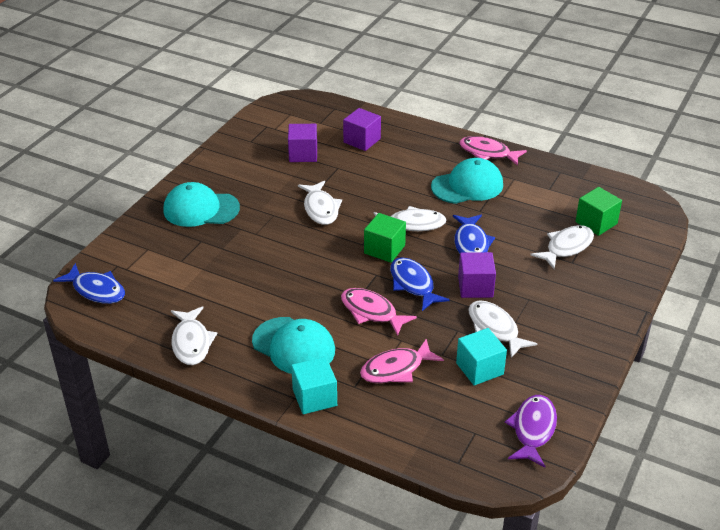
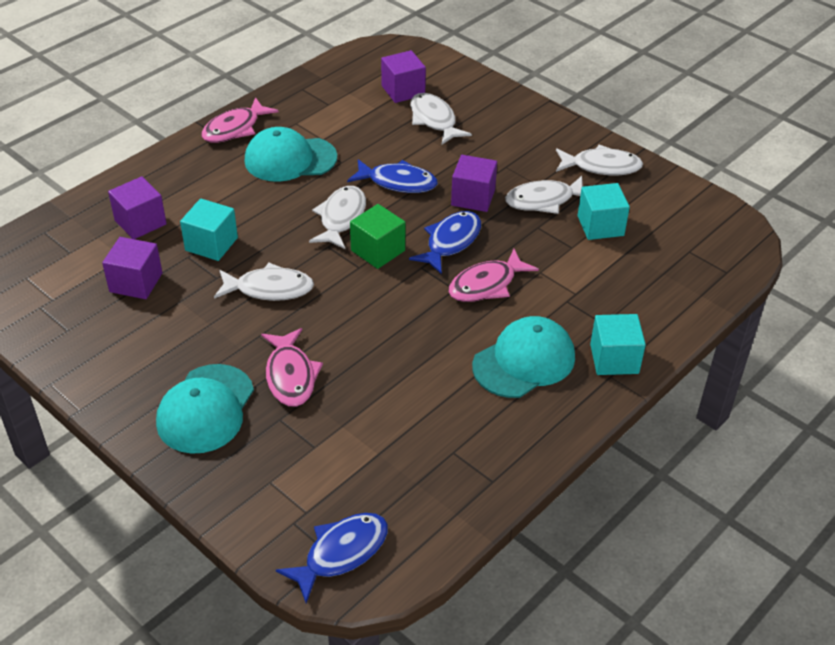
camera: 75 degrees left, 5 degrees up
white fish [171,306,217,365] -> white fish moved to [556,145,643,175]
pink fish [360,339,444,383] -> pink fish moved to [261,328,323,407]
blue fish [390,257,450,311] -> blue fish turned 135 degrees clockwise [409,211,481,274]
turquoise cap [431,158,503,204] -> turquoise cap turned 90 degrees counterclockwise [245,127,337,182]
purple fish [505,395,557,468] -> none
green cube [575,187,622,236] -> purple cube [381,50,426,103]
none -> turquoise cube [180,198,238,261]

